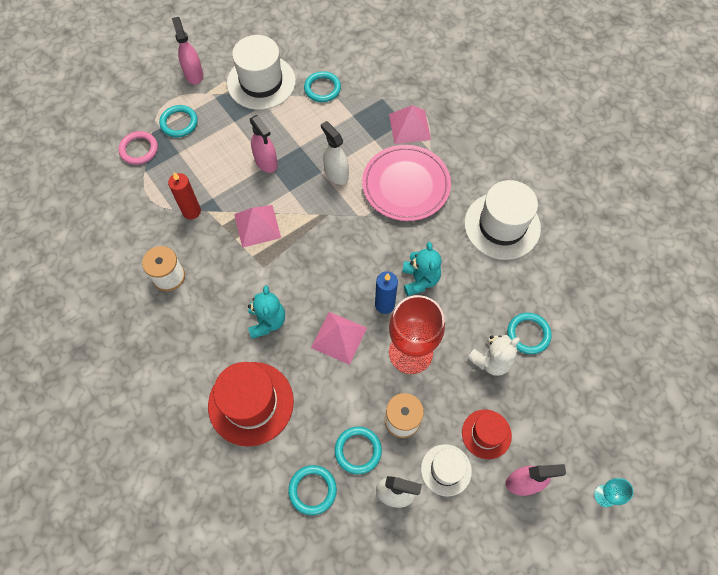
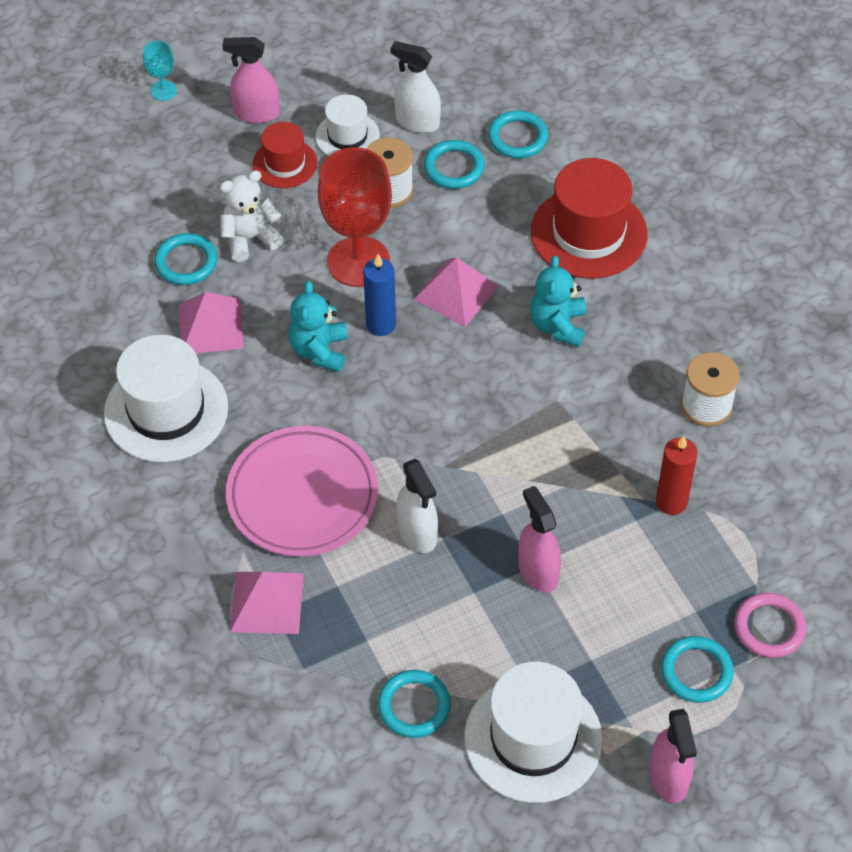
camera: 170 degrees left, 10 degrees down
pink pyramid [234,205,281,248] -> pink pyramid moved to [178,292,244,353]

